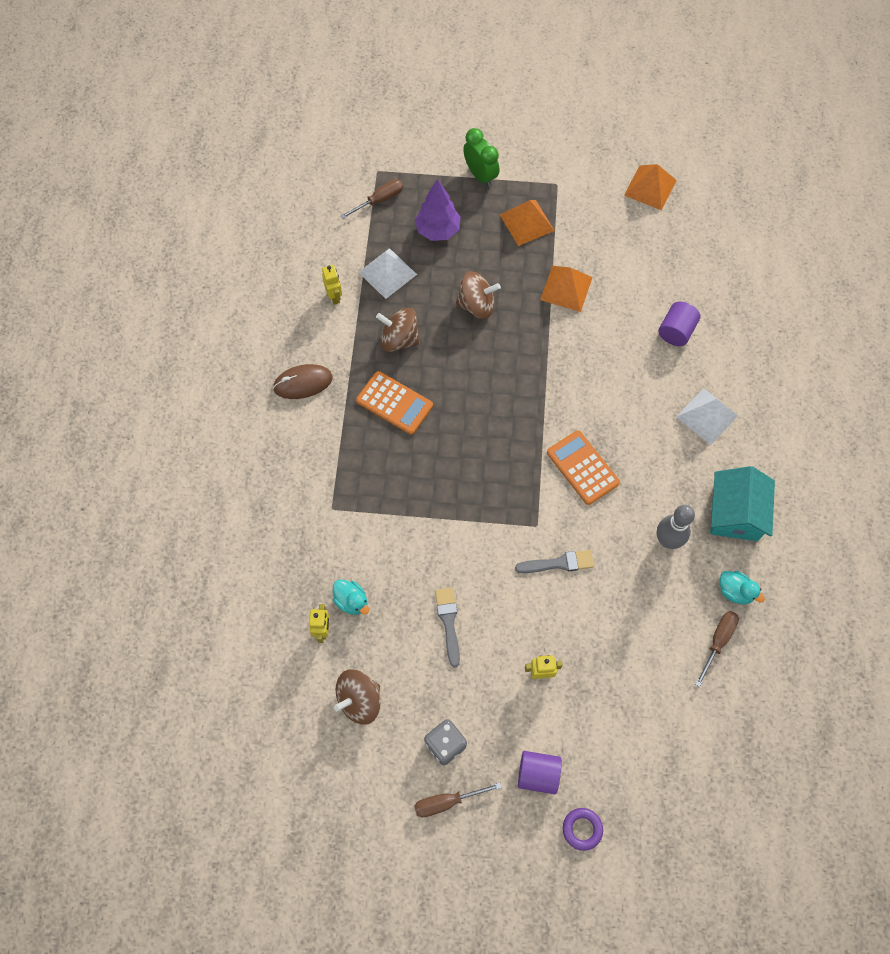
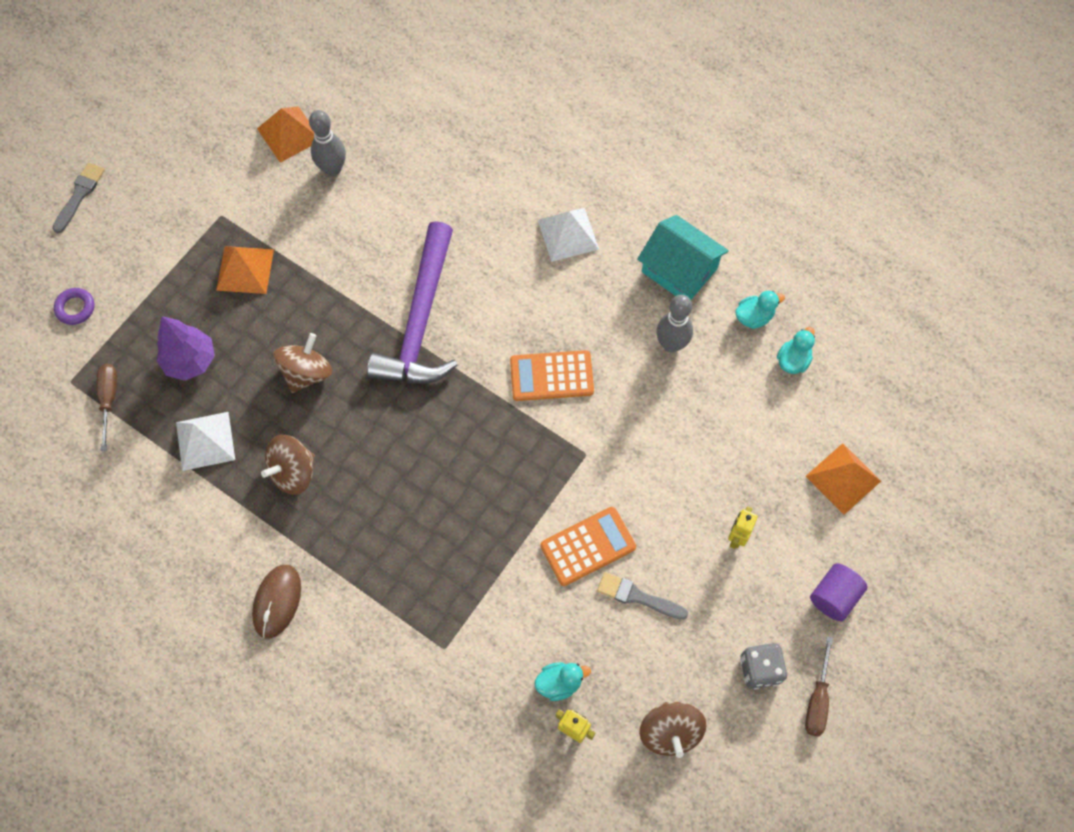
camera: 60 degrees left, 0 degrees up
yellow robot [322,265,342,305] -> none
orange calculator [356,371,433,435] -> orange calculator moved to [540,507,636,586]
green clock [463,128,499,187] -> none
grey brush [515,550,594,573] -> grey brush moved to [52,163,105,233]
orange pyramid [540,266,593,312] -> orange pyramid moved to [806,443,881,515]
purple ring [563,808,603,851] -> purple ring moved to [54,288,94,325]
purple cylinder [658,302,700,346] -> none
brown screwdriver [695,611,739,687] -> turquoise duck [777,327,815,374]
none -> grey bowling pin [309,110,346,176]
none -> purple hammer [367,221,457,384]

